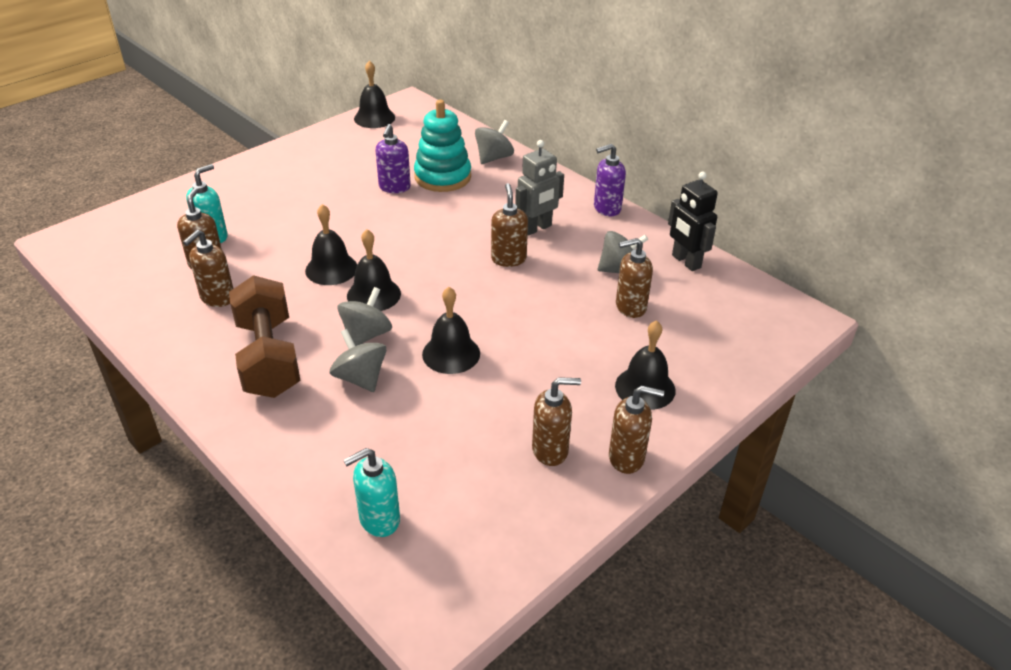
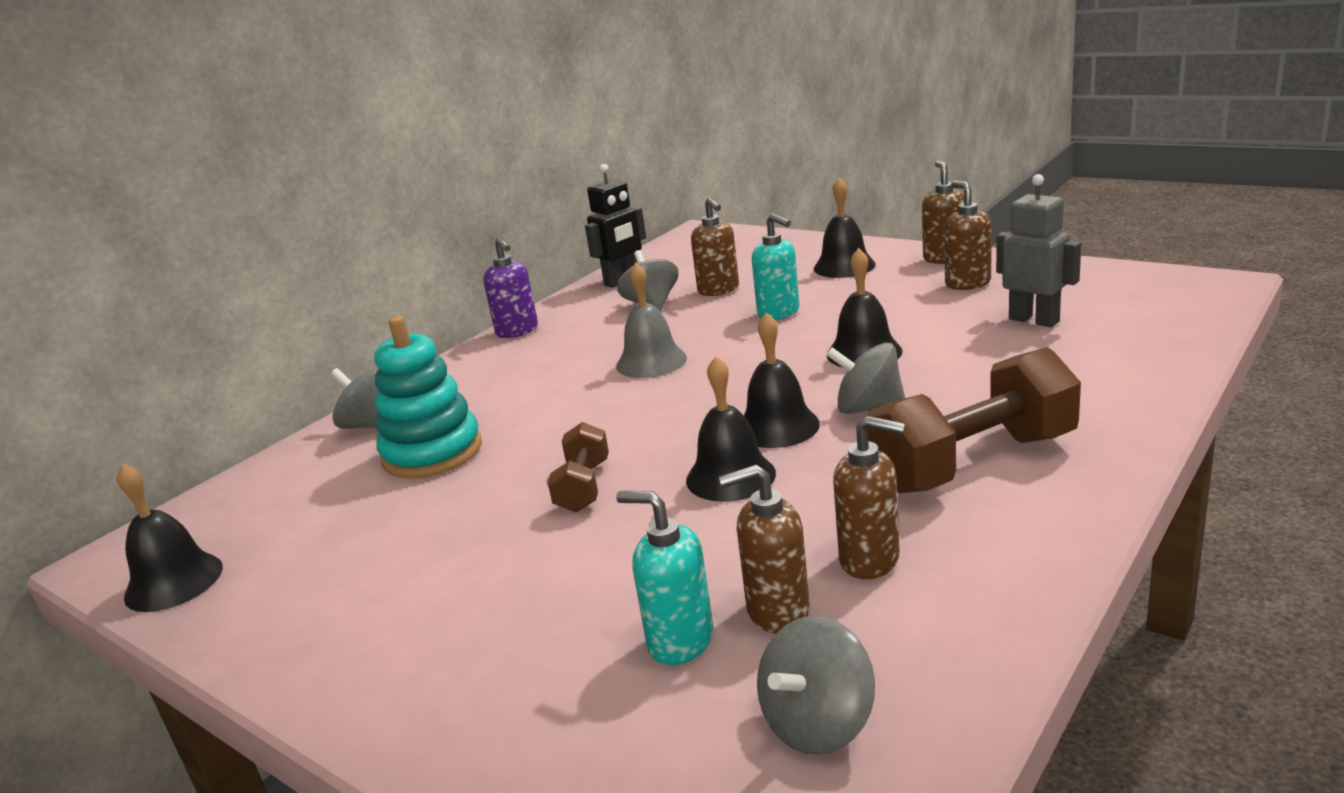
camera: 95 degrees left, 15 degrees down
grey spinning top [330,329,386,392] -> grey spinning top moved to [757,616,875,755]
turquoise soap dispenser [343,448,400,537] -> turquoise soap dispenser moved to [752,214,799,320]
purple soap dispenser [375,124,411,193] -> none
brown soap dispenser [491,183,528,267] -> grey bell [616,263,687,378]
grey robot [515,140,564,236] -> grey robot moved to [996,174,1081,327]
none -> brown dumbbell [547,422,609,513]

